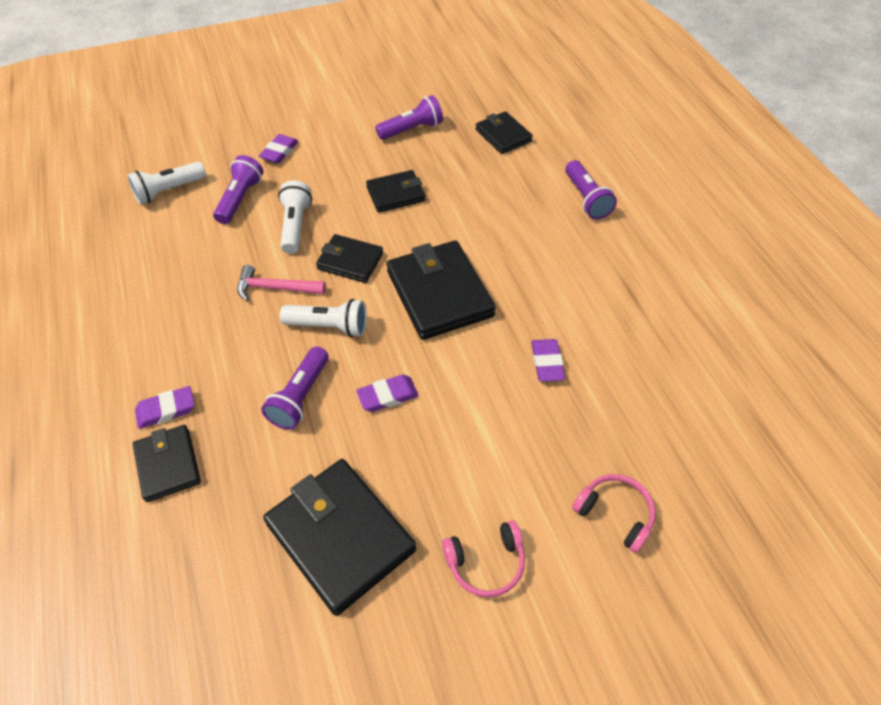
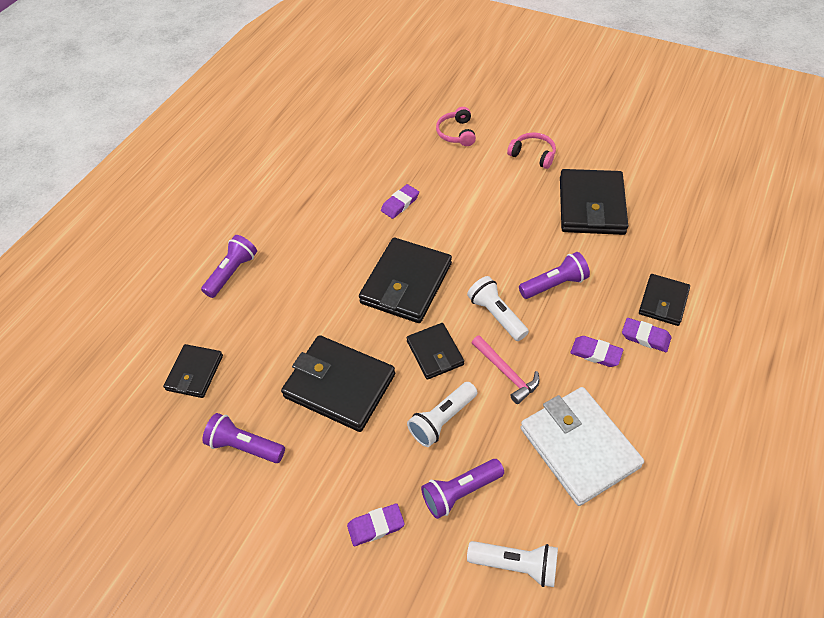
camera: 130 degrees left, 0 degrees up
purple eraser [356,374,419,412] -> purple eraser moved to [570,336,623,367]
black wallet [366,170,426,213] -> black wallet [281,335,395,432], size x1.73
none -> white wallet [520,387,644,506]

